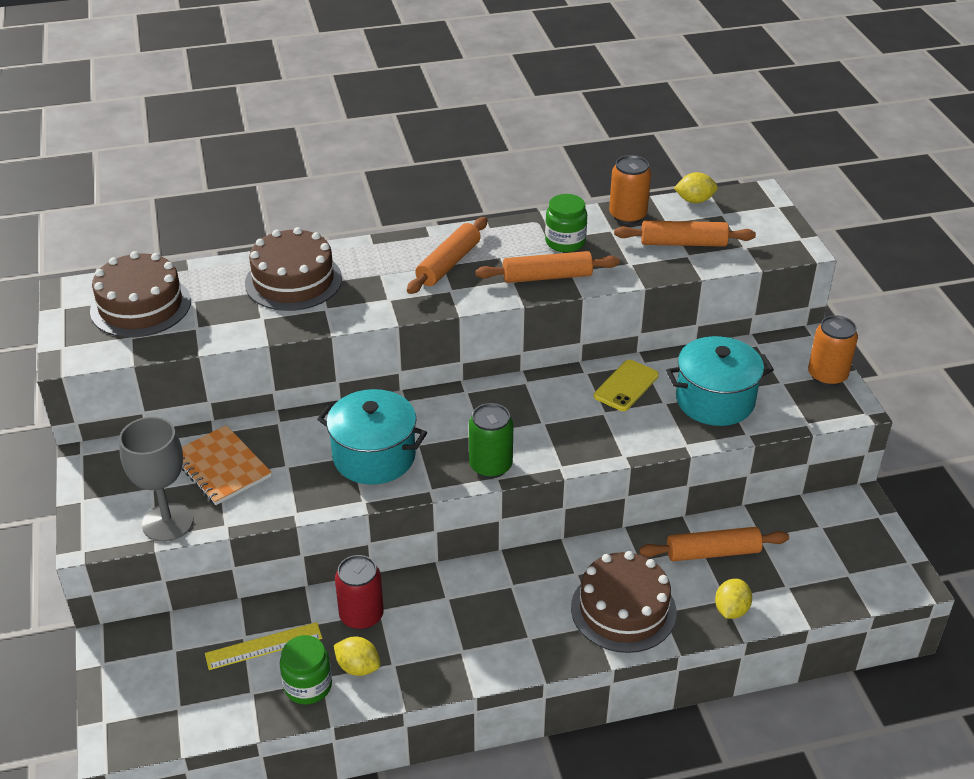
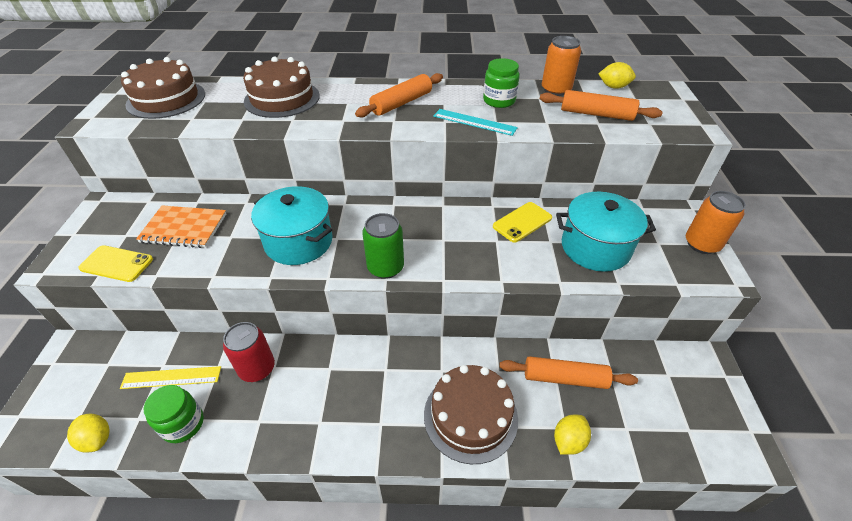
camera: 15 degrees right, 5 degrees up
grey goblet [119,417,193,542] -> yellow phone [78,245,153,282]
orange notebook [182,425,272,505] -> orange notebook turned 60 degrees counterclockwise [136,206,226,248]
yellow lemon [334,637,380,676] -> yellow lemon moved to [67,414,110,453]
orange rolling pin [475,251,620,283] -> turquoise ruler [433,109,518,136]

